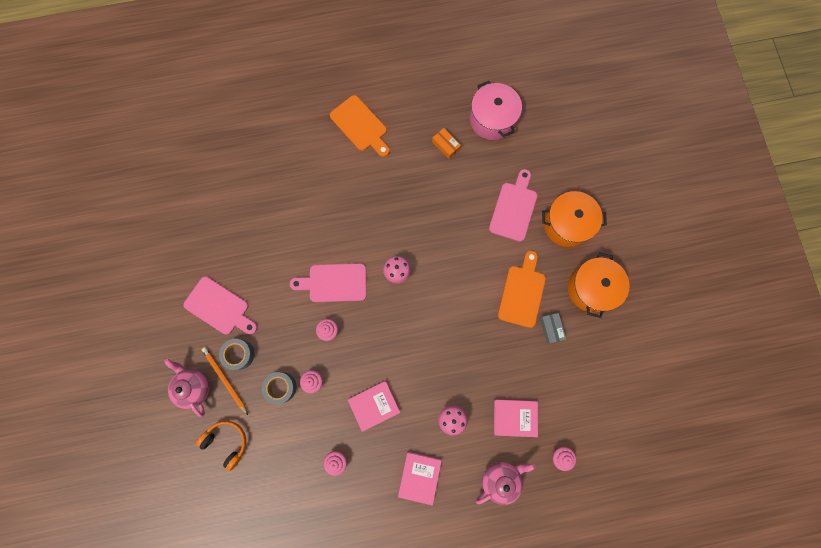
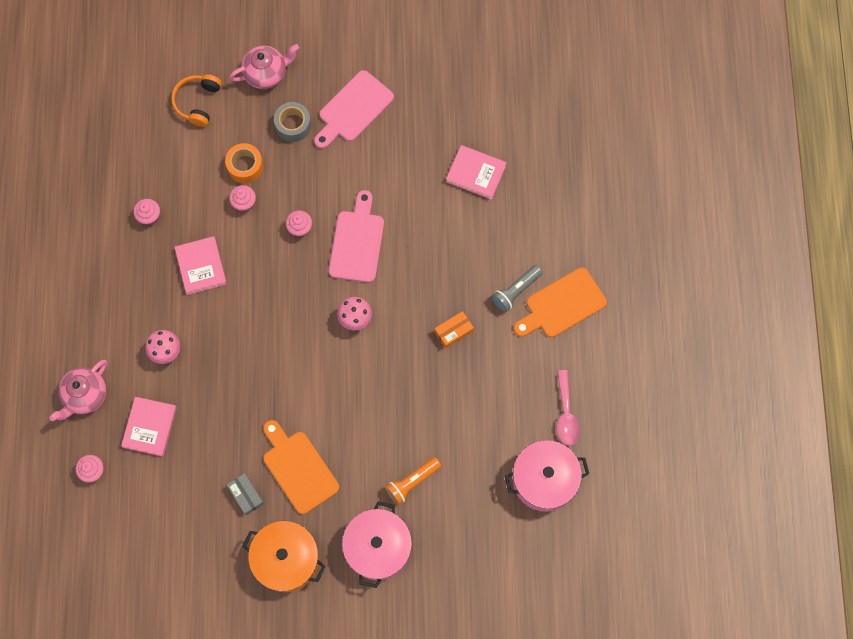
camera: 100 degrees right, 5 degrees down
orange headphones [196,421,246,471] -> orange headphones turned 150 degrees clockwise [171,74,222,127]
orange pencil [202,347,248,415] -> none
grey tape [262,372,296,404] -> orange tape [225,143,263,184]
pink book [398,452,442,506] -> pink book moved to [446,145,507,200]
orange box [432,128,461,159] -> orange box moved to [435,311,474,349]
pink teapot [476,462,536,505] -> pink teapot turned 60 degrees clockwise [49,360,107,421]
pink cutting board [489,169,537,242] -> orange flashlight [385,457,441,505]
orange cutting board [498,251,546,328] -> orange cutting board turned 150 degrees counterclockwise [263,420,339,514]
grey box [540,313,566,344] -> grey box turned 60 degrees clockwise [227,473,264,515]
orange pot [542,191,607,247] -> pink pot [342,502,412,588]
none -> grey flashlight [491,265,543,312]
none -> pink spoon [557,370,580,446]

